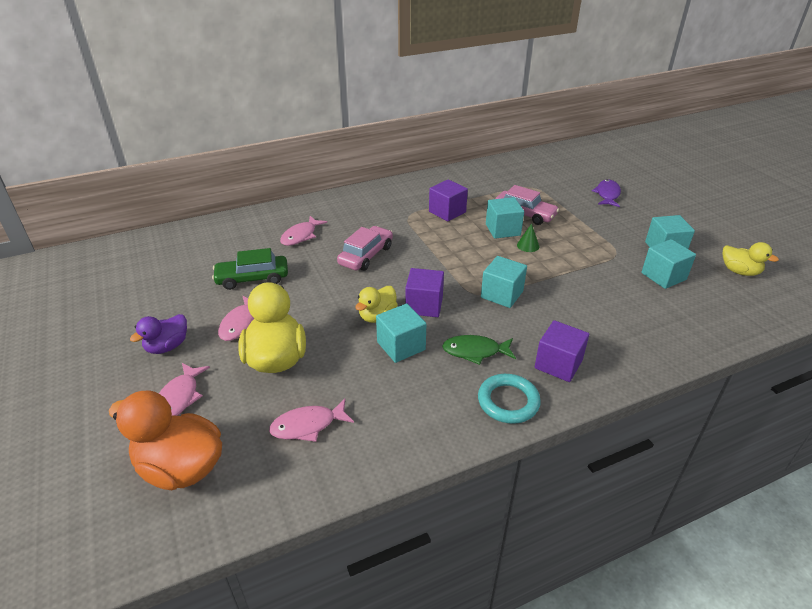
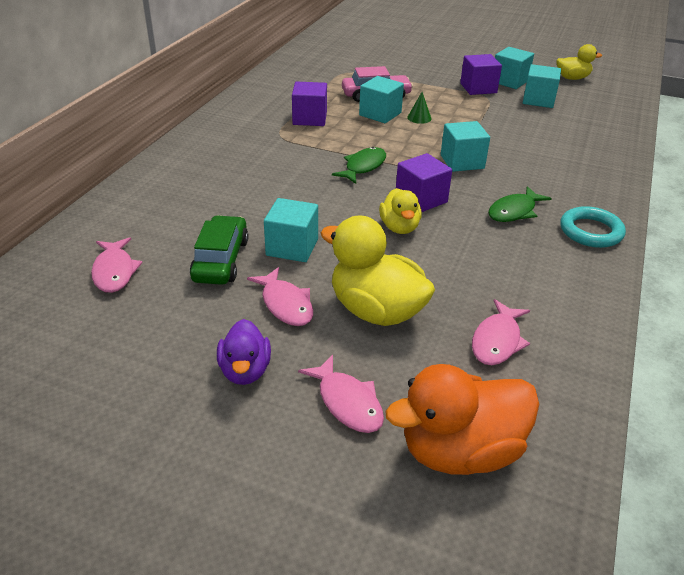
camera: 45 degrees left, 0 degrees up
green car [212,248,288,290] -> green car turned 150 degrees clockwise [190,215,249,285]
pink fish [280,216,327,246] -> pink fish moved to [91,237,143,293]
pink car [337,226,393,271] -> none
turquoise cube [376,303,426,363] -> turquoise cube moved to [264,198,318,262]
purple cube [535,320,589,382] -> purple cube moved to [460,54,502,95]
purple fish [592,179,621,207] -> none
none -> green fish [332,147,386,184]

